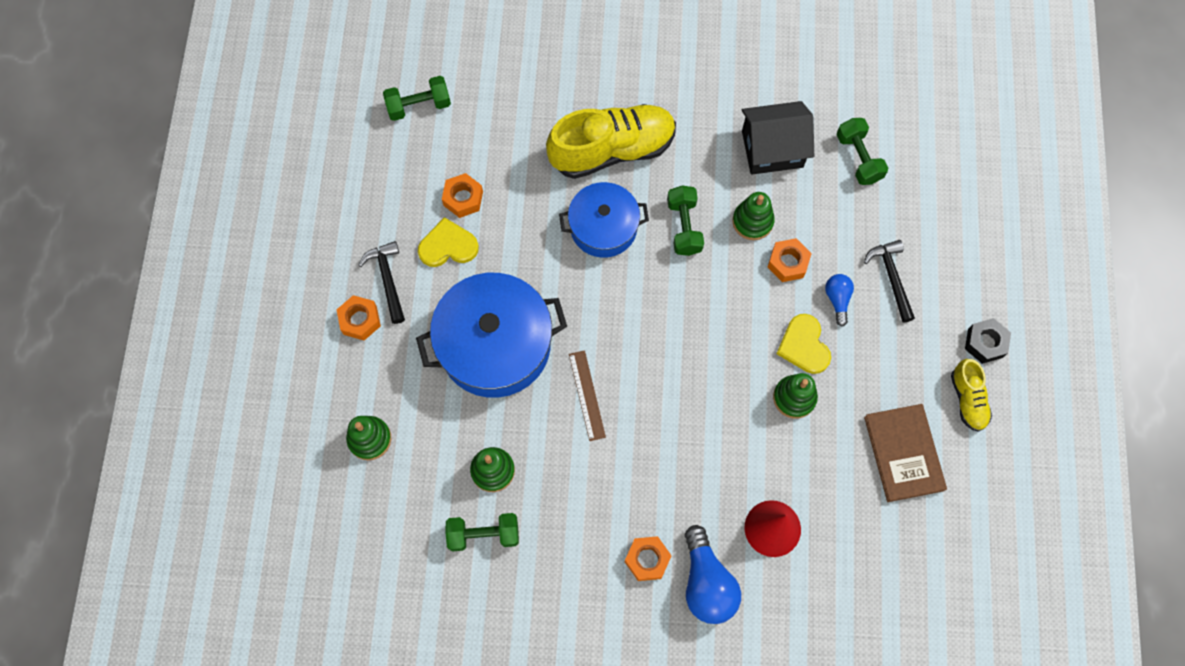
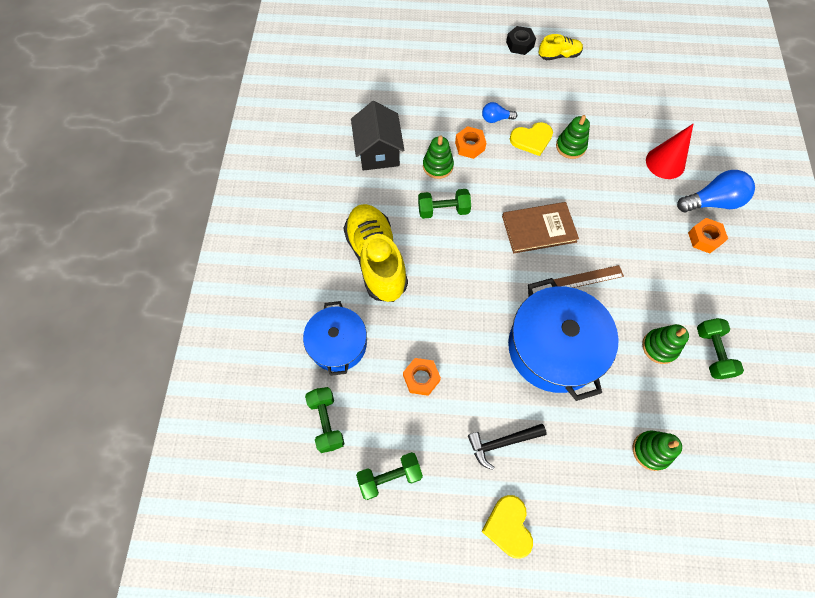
camera: 90 degrees left, 5 degrees down
orange nut [337,295,381,340] -> none
yellow heart [418,217,479,267] -> yellow heart moved to [481,495,533,559]
blue pot [559,182,649,258] -> blue pot moved to [303,301,367,376]
green dumbbell [837,118,888,185] -> green dumbbell moved to [356,452,423,500]
black hammer [864,240,915,322] -> none
brown book [864,404,947,502] -> brown book moved to [502,202,579,254]

